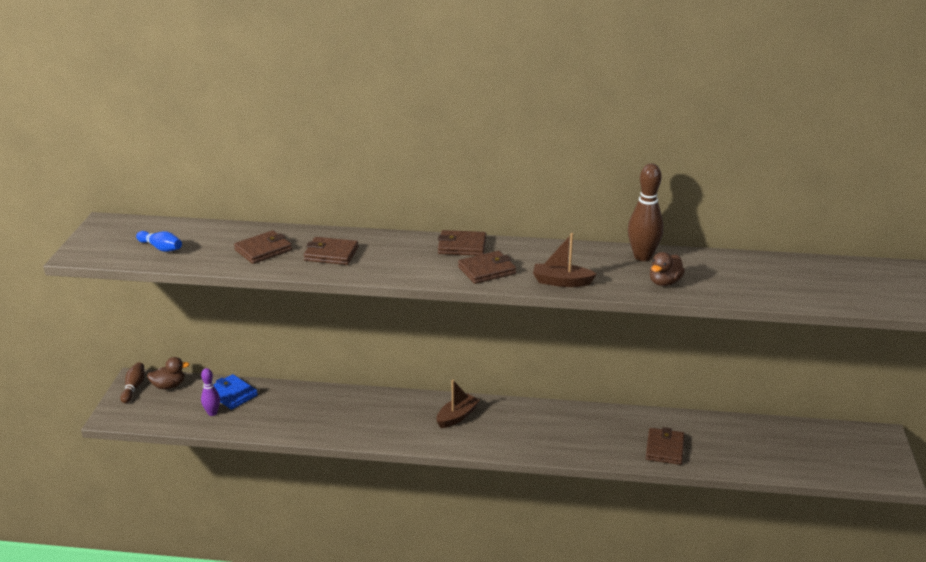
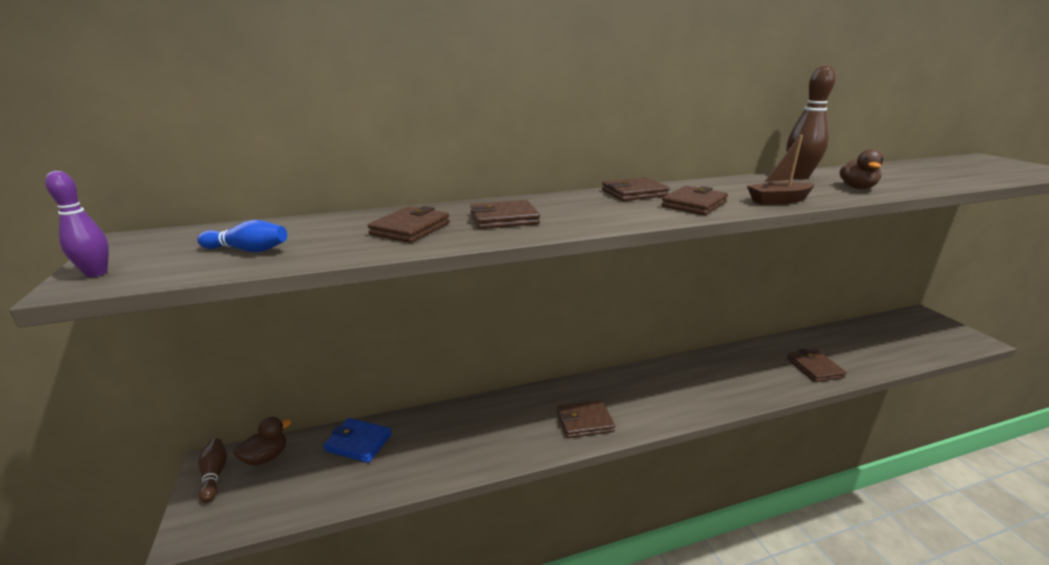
camera: 25 degrees left, 5 degrees down
purple bowling pin [201,368,220,416] -> purple bowling pin moved to [45,171,109,277]
brown boat [437,380,480,428] -> none
none -> brown wallet [557,400,615,438]

